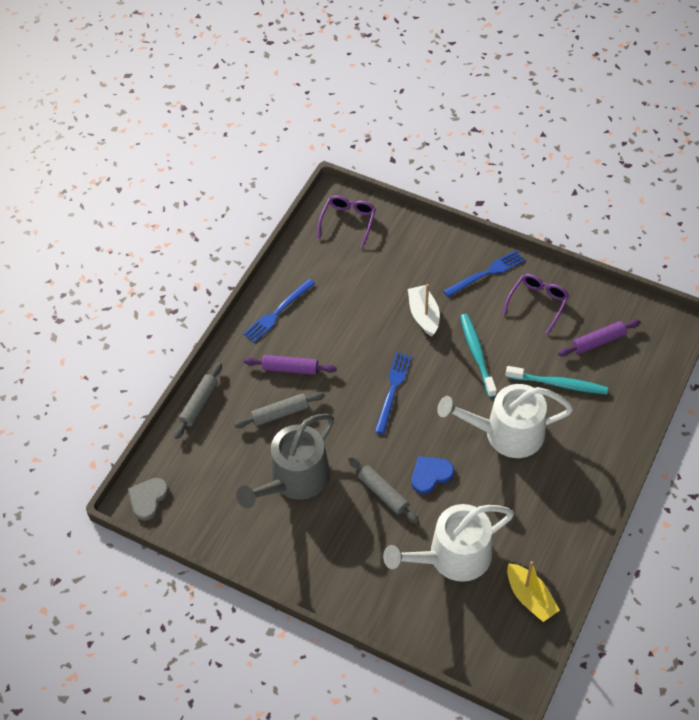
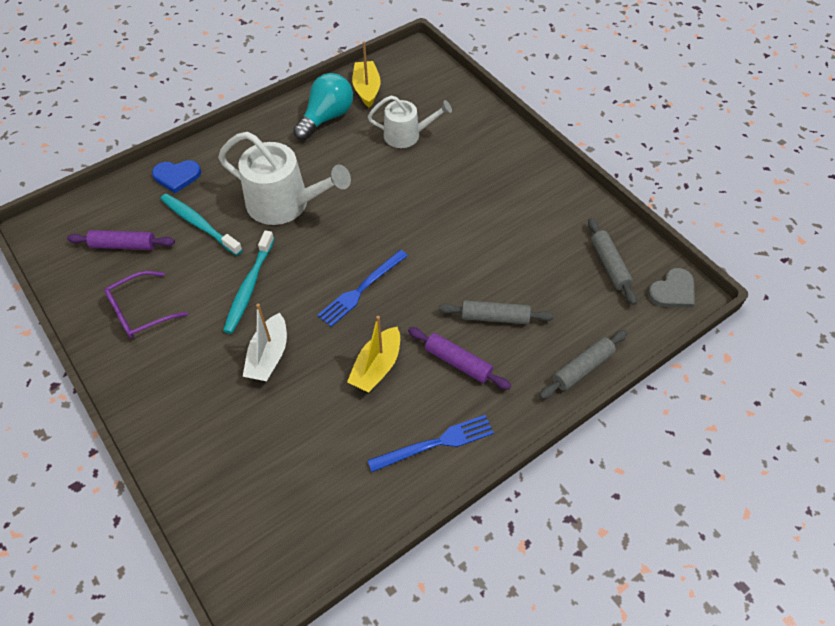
camera: 155 degrees left, 0 degrees up
grey watering can [236,414,334,508] -> none
purple glasses [317,195,376,248] -> none
grey rolling pin [348,457,419,524] -> grey rolling pin moved to [588,218,637,305]
white watering can [383,504,514,582] -> white watering can [368,96,452,148], size x0.62
blue heart [411,456,454,494] -> blue heart moved to [152,160,201,193]
blue fork [443,250,525,297] -> none
none -> turquoise light bulb [293,73,353,140]
none -> yellow boat [347,316,400,393]

